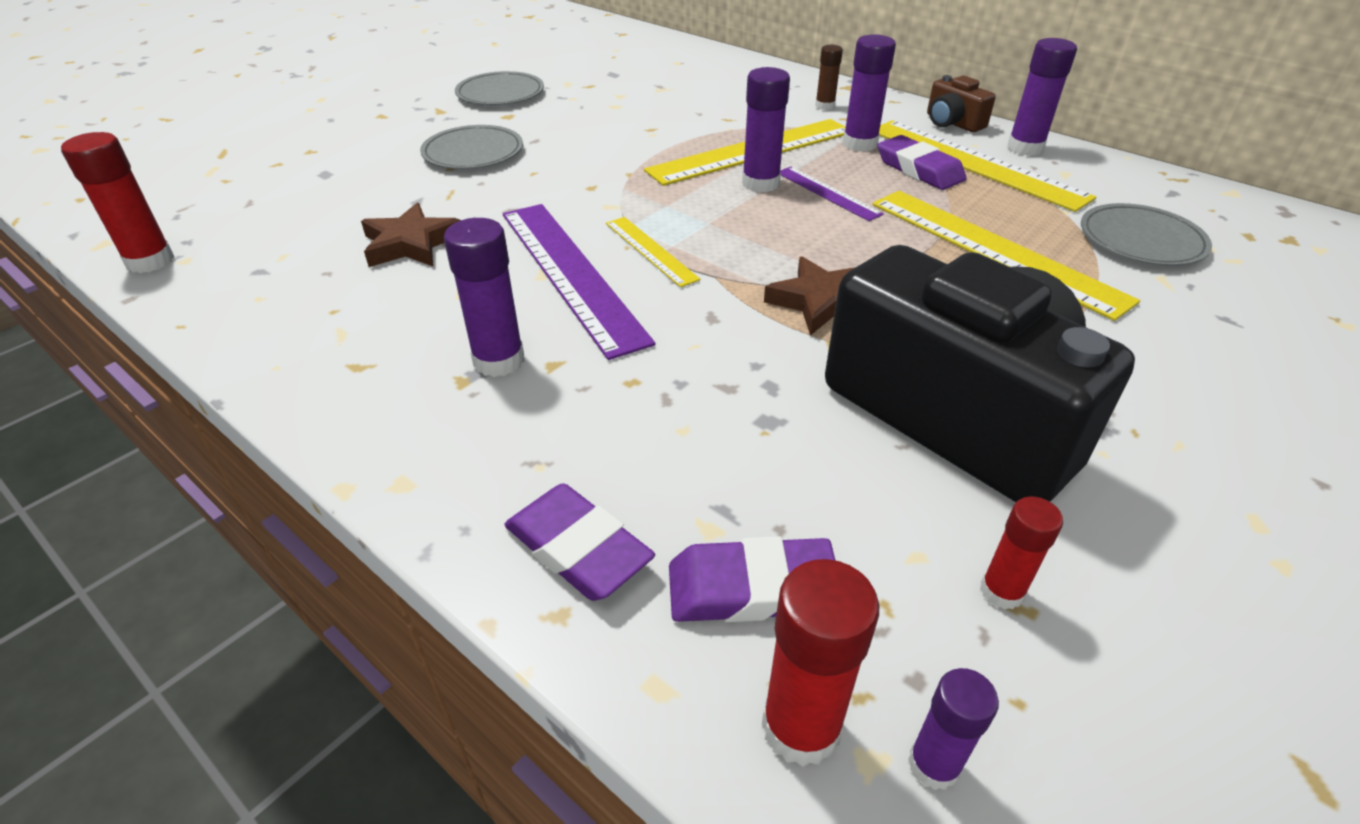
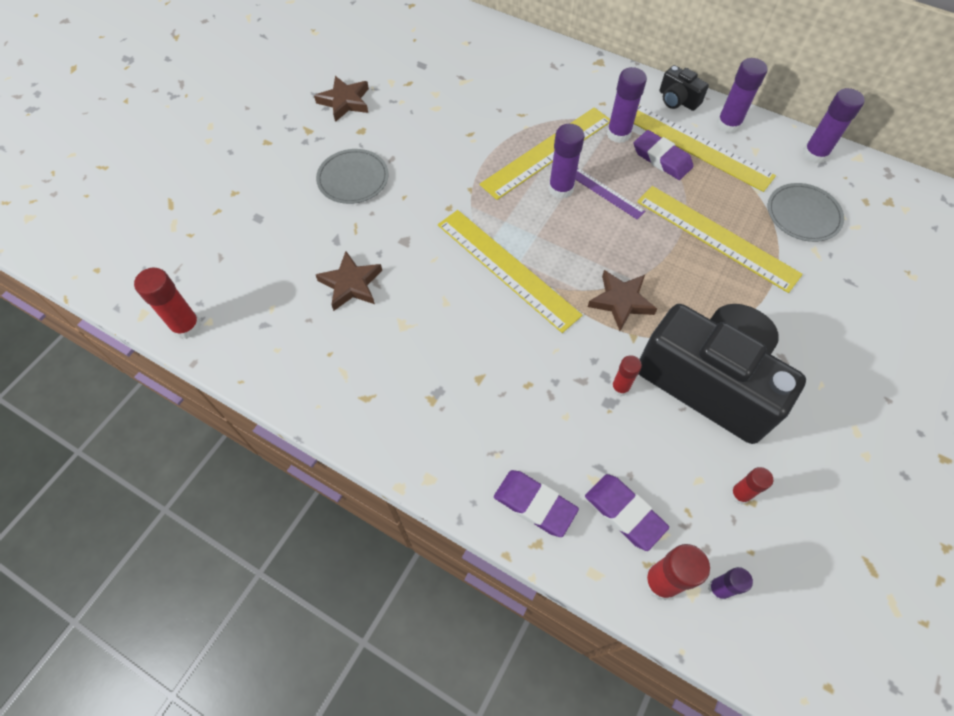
camera: 10 degrees left, 20 degrees up
purple glue stick [444,218,525,377] -> purple glue stick moved to [802,88,865,164]
grey plate [455,71,544,105] -> brown star [314,76,369,122]
purple ruler [503,204,656,360] -> none
yellow ruler [606,217,701,287] -> yellow ruler [438,210,583,333], size x1.95
purple eraser [669,536,836,622] -> purple eraser turned 60 degrees clockwise [585,474,669,551]
brown glue stick [815,45,843,110] -> none
brown camera [927,75,996,132] -> black camera [660,65,709,111]
none -> red glue stick [611,355,642,396]

